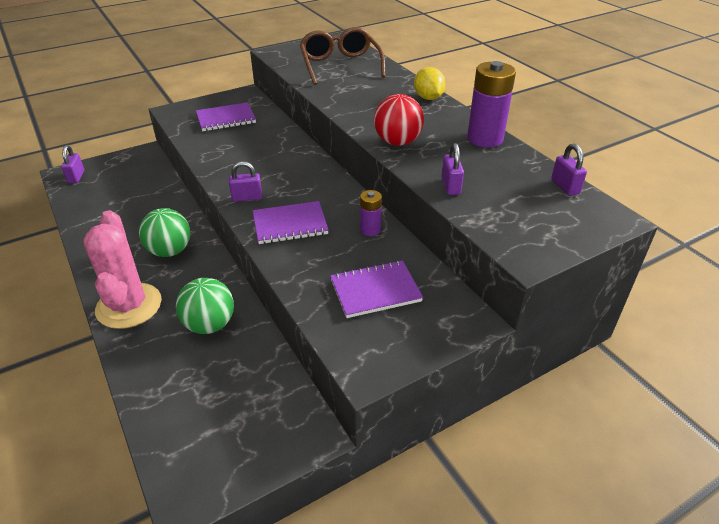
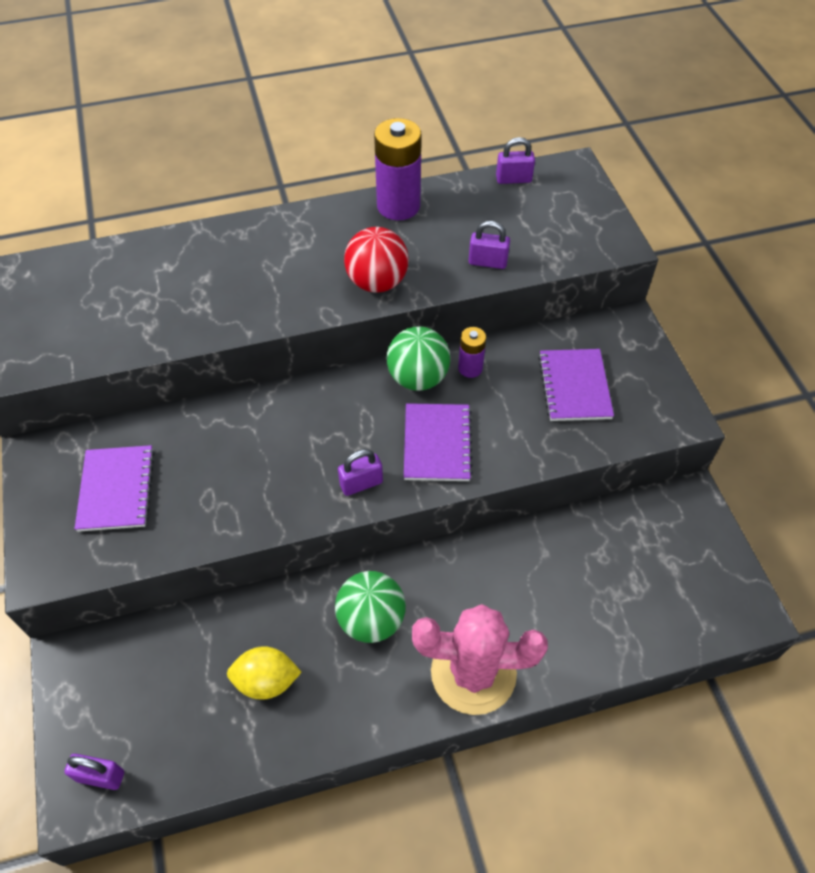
camera: 75 degrees left, 15 degrees up
green ball [176,278,234,334] -> green ball moved to [387,326,451,391]
purple padlock [229,161,262,202] -> purple padlock turned 60 degrees clockwise [338,449,383,496]
brown glasses [300,27,386,85] -> none
yellow lemon [414,67,446,100] -> yellow lemon moved to [227,646,302,700]

